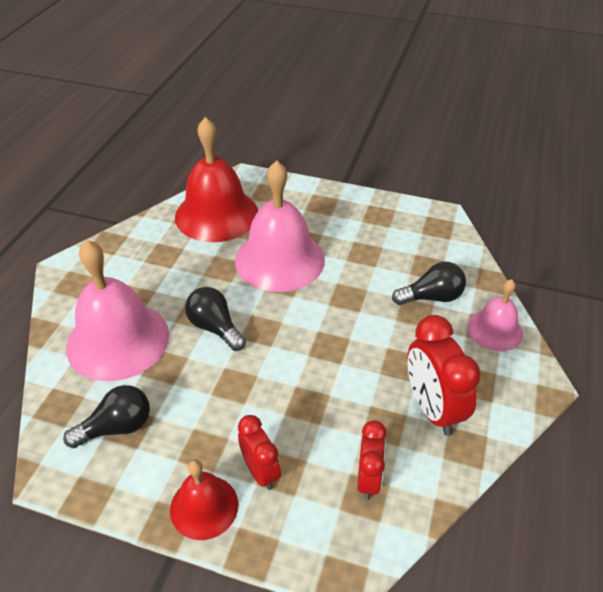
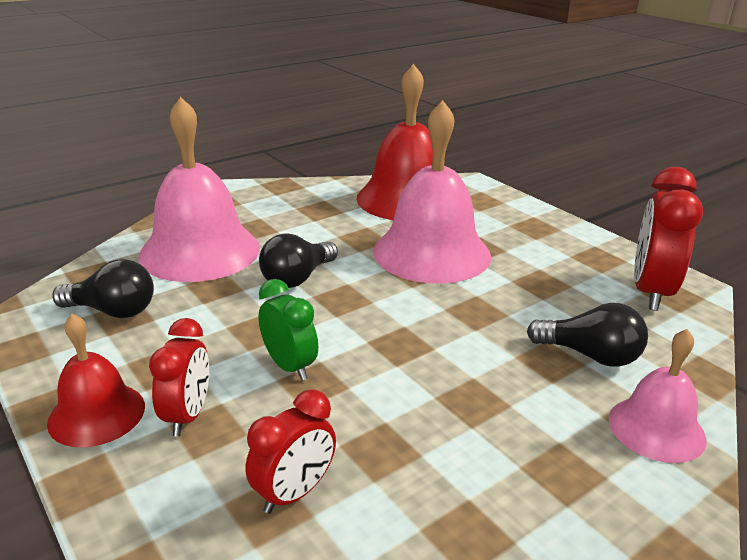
camera: 35 degrees right, 15 degrees down
black light bulb [185,287,246,351] -> black light bulb turned 135 degrees counterclockwise [259,233,338,288]
red clock [407,315,481,436] -> red clock moved to [634,167,703,311]
none -> green clock [258,279,318,381]

